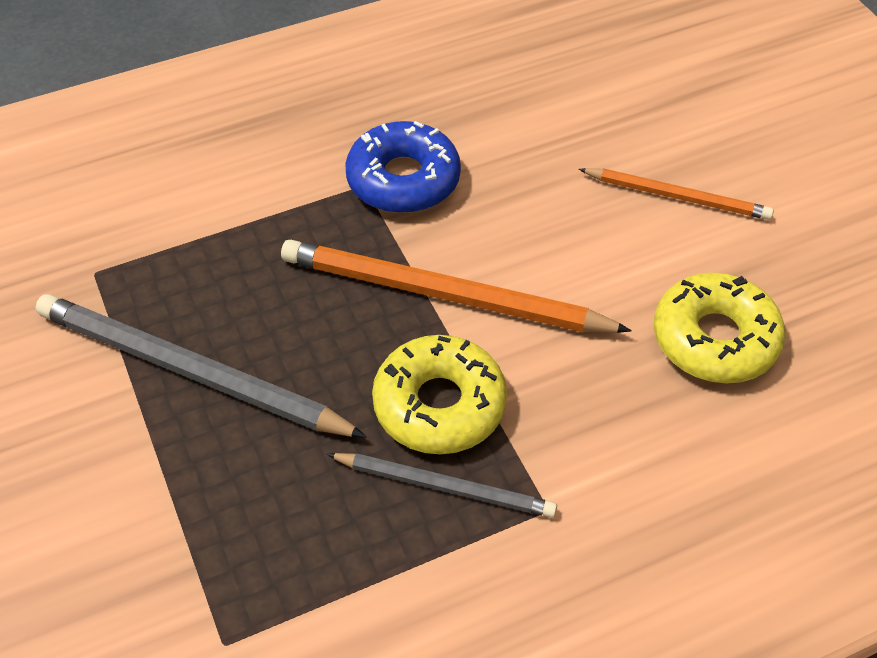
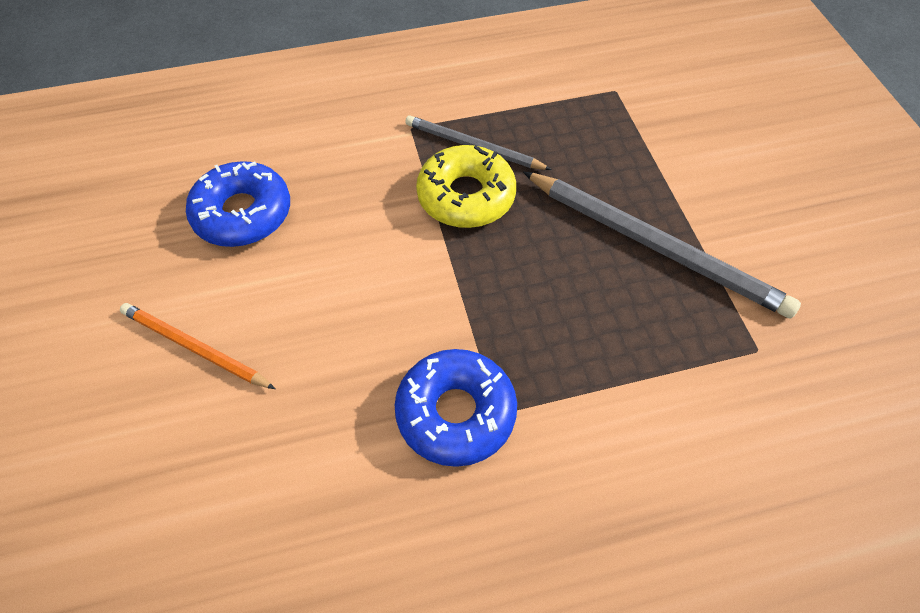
camera: 170 degrees left, 5 degrees up
orange pencil [281,240,632,333] -> none
yellow donut [654,272,785,383] -> blue donut [186,161,290,247]

